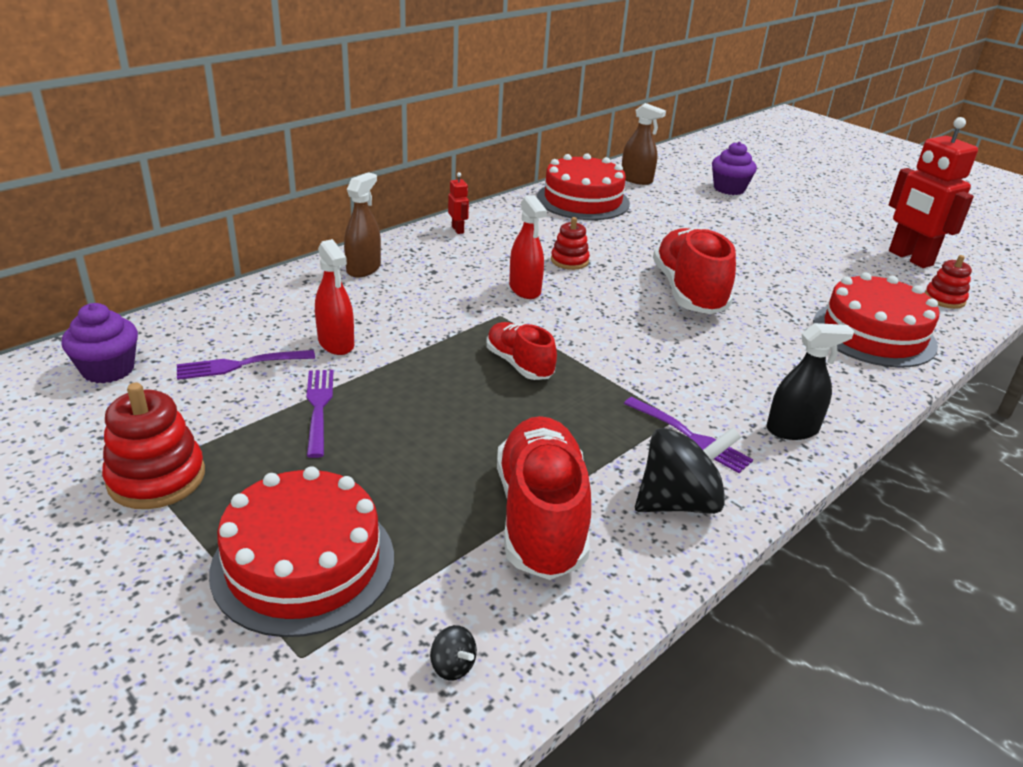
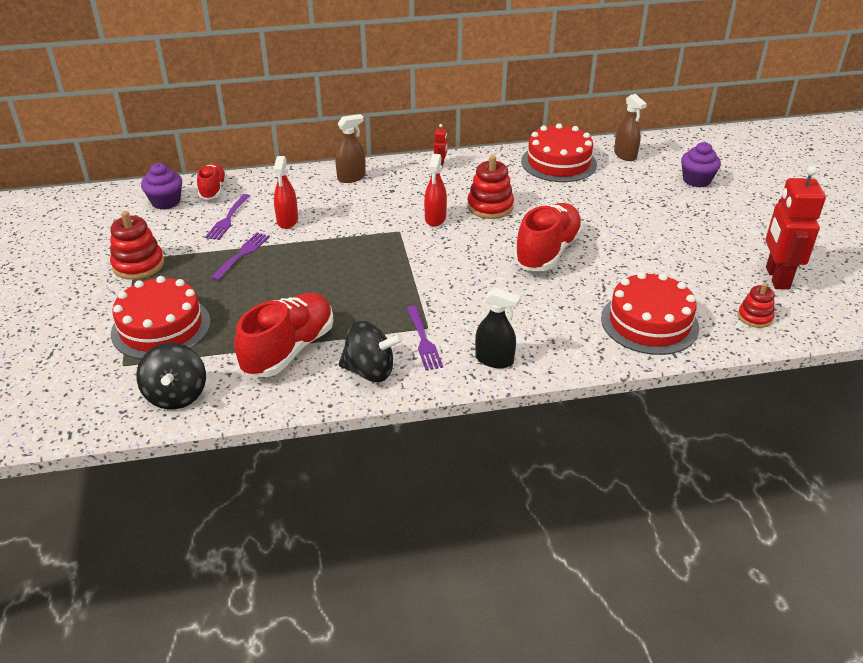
camera: 35 degrees right, 5 degrees up
purple fork [177,350,315,380] -> purple fork turned 90 degrees counterclockwise [205,194,250,240]
black spinning top [430,625,477,680] -> black spinning top [136,343,206,410], size x2.39
red shoe [486,322,557,380] -> red shoe moved to [197,164,227,200]
red stacking toy [551,217,590,270] -> red stacking toy [467,155,514,219], size x1.60

